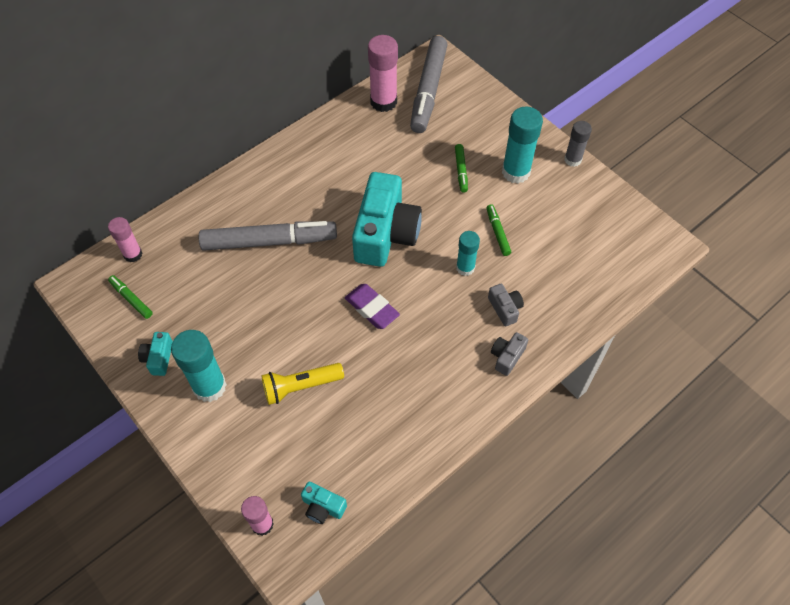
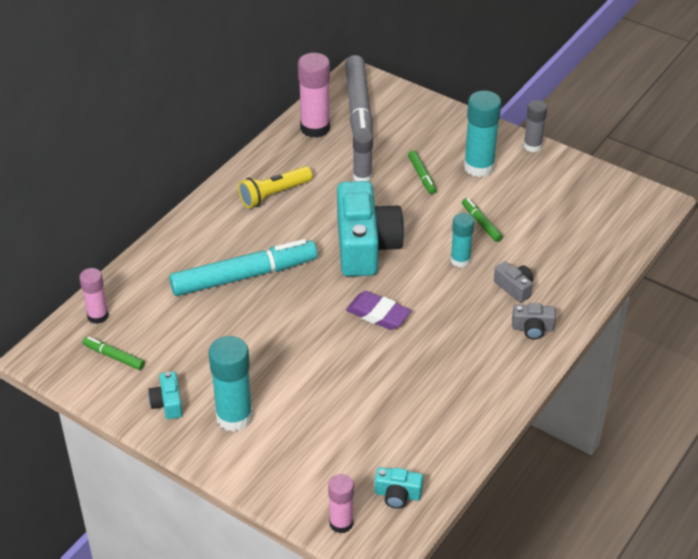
camera: 15 degrees left, 15 degrees down
grey marker [199,221,337,251] -> turquoise marker [169,239,317,296]
yellow flashlight [261,363,344,405] -> yellow flashlight moved to [238,166,312,208]
grey camera [491,332,528,376] -> grey camera turned 105 degrees counterclockwise [512,303,556,340]
none -> grey glue stick [353,131,373,181]

